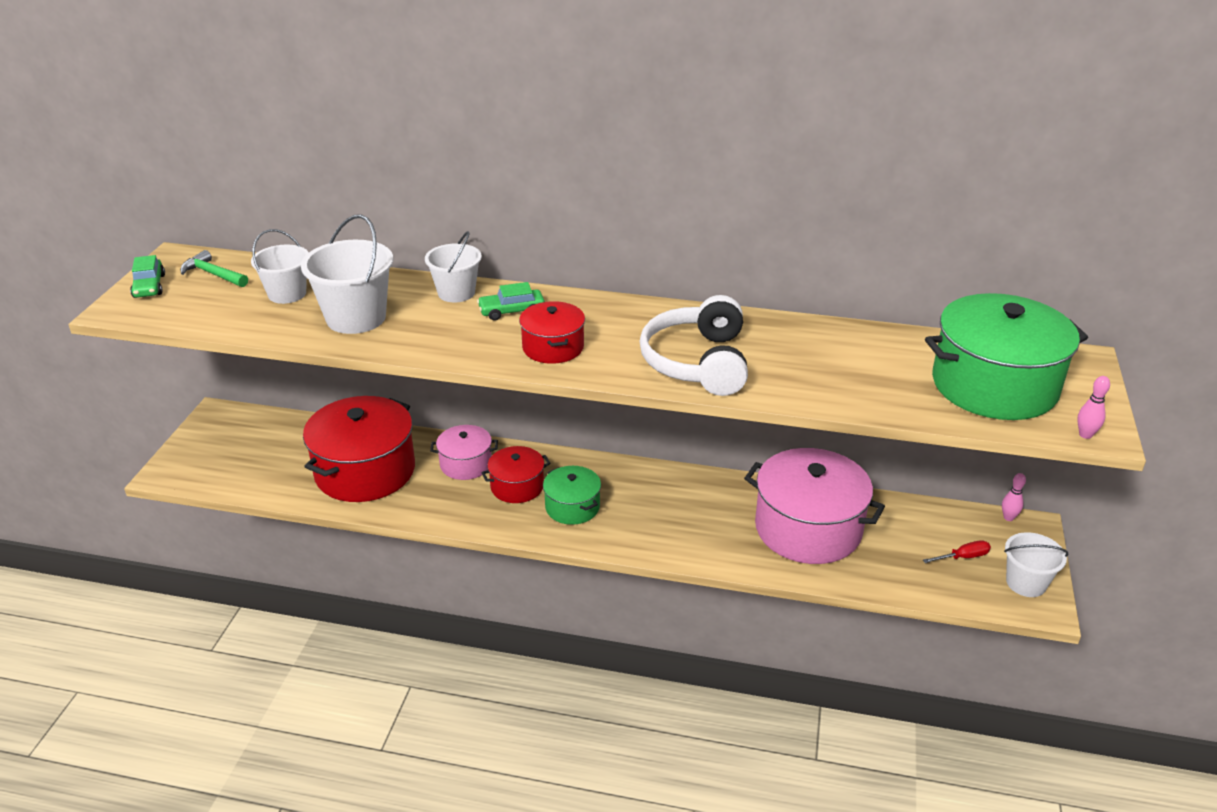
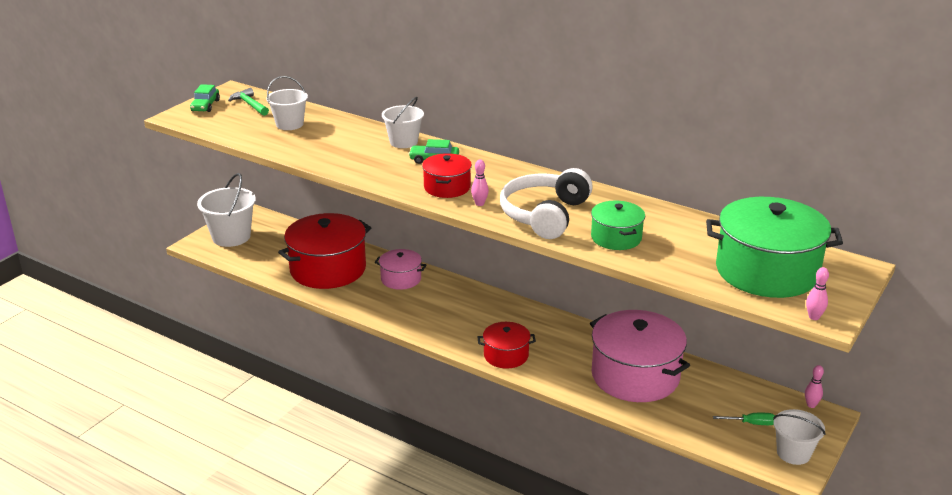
camera: 20 degrees right, 5 degrees down
white bucket [301,214,393,334] -> white bucket moved to [197,173,256,247]
red pot [481,446,551,503] -> red pot moved to [478,322,536,369]
green pot [543,466,601,525] -> green pot moved to [591,201,645,250]
red screwdriver [923,540,991,563] -> green screwdriver [713,413,775,425]
none -> pink bowling pin [471,159,489,206]

